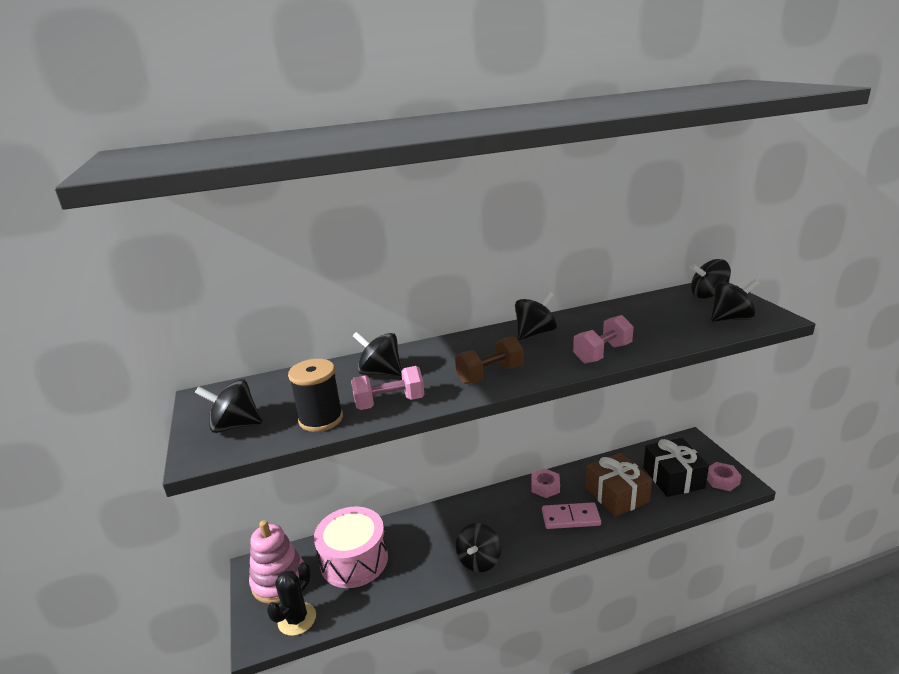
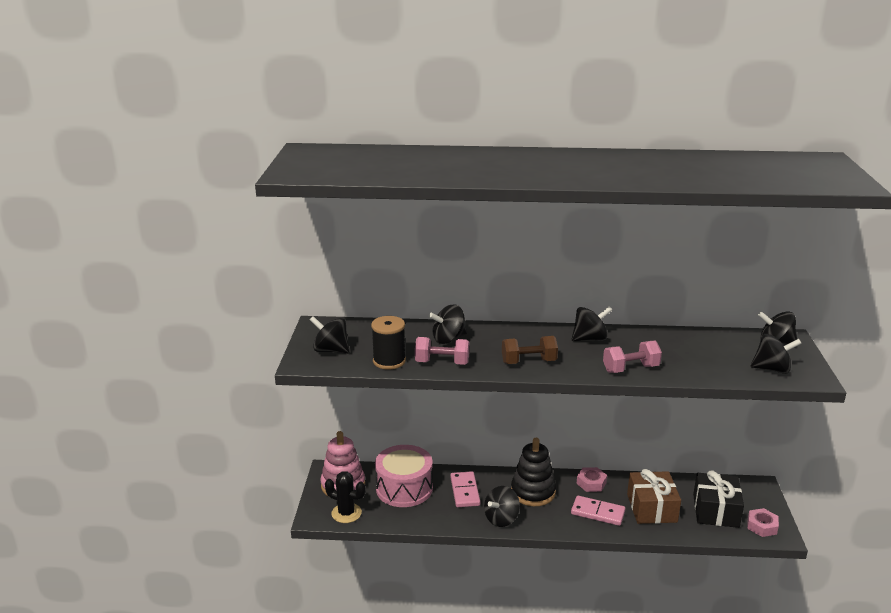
camera: 20 degrees right, 0 degrees up
black cactus [267,562,316,636] -> black cactus turned 60 degrees clockwise [325,471,365,523]
black spinning top [353,332,402,376] -> black spinning top turned 75 degrees counterclockwise [429,304,467,344]
none -> pink domino [450,471,480,507]
none -> black stacking toy [511,438,556,506]

